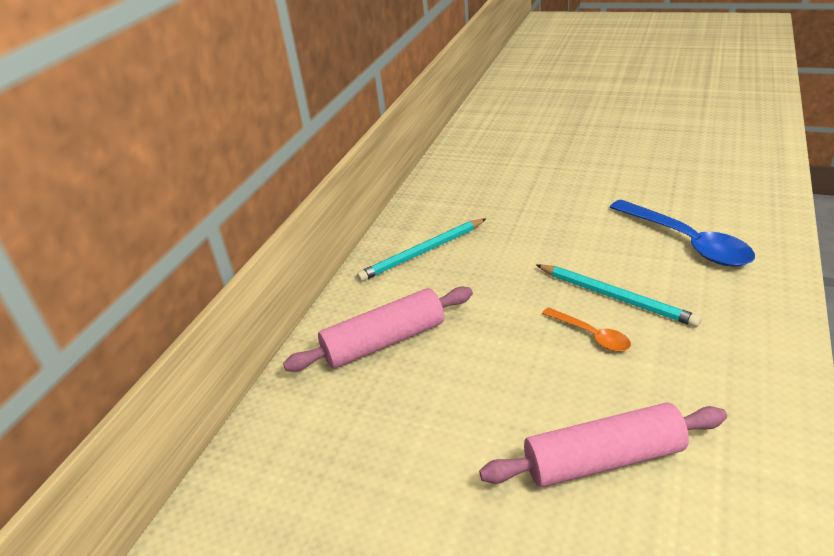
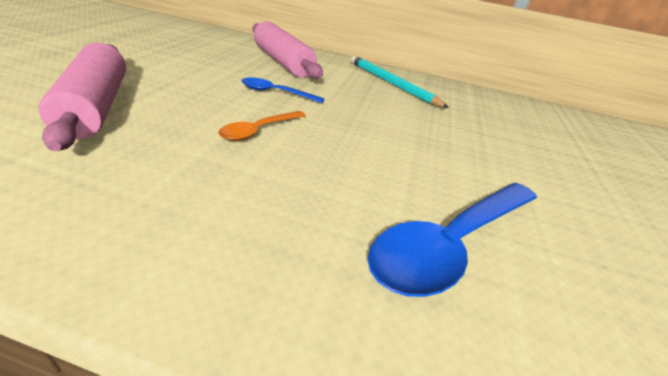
camera: 75 degrees right, 0 degrees up
turquoise pencil [536,265,701,327] -> none
none -> blue spoon [241,77,324,103]

